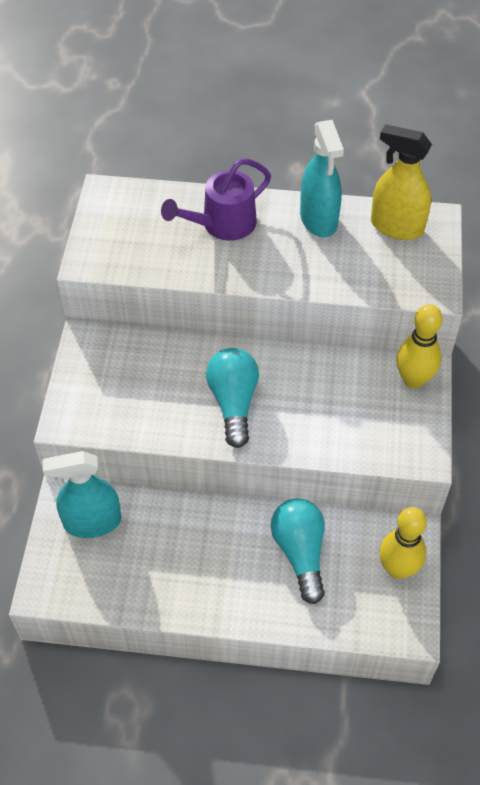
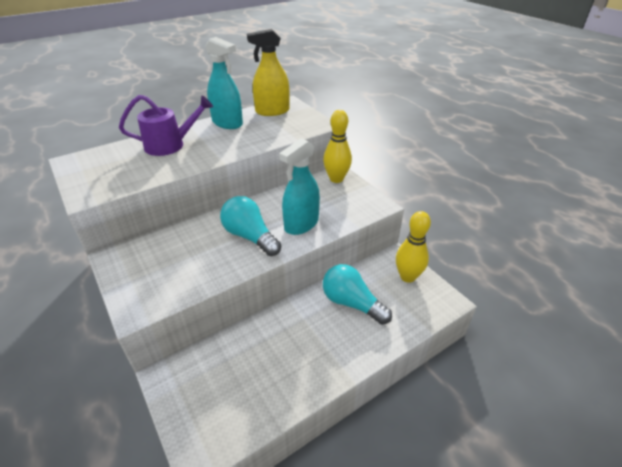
camera: 40 degrees left, 15 degrees down
turquoise spray bottle [42,451,121,538] -> turquoise spray bottle moved to [279,138,320,235]
purple watering can [161,159,271,241] -> purple watering can turned 120 degrees counterclockwise [119,95,213,156]

